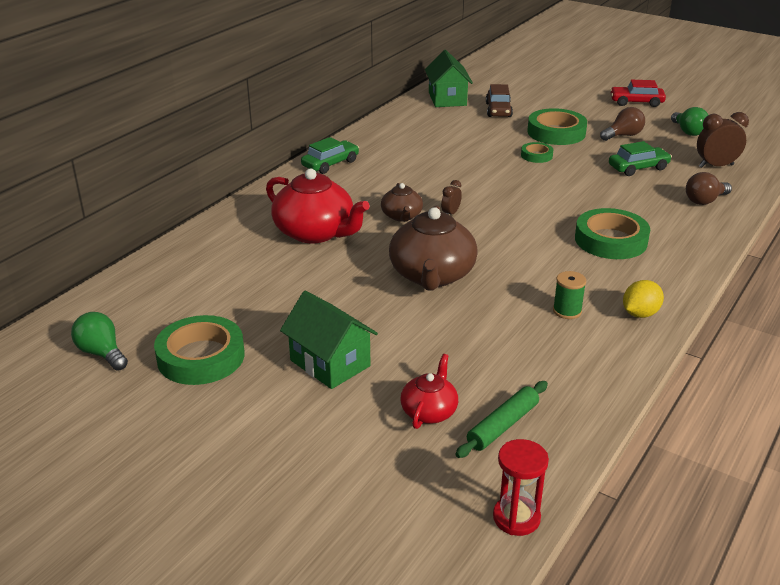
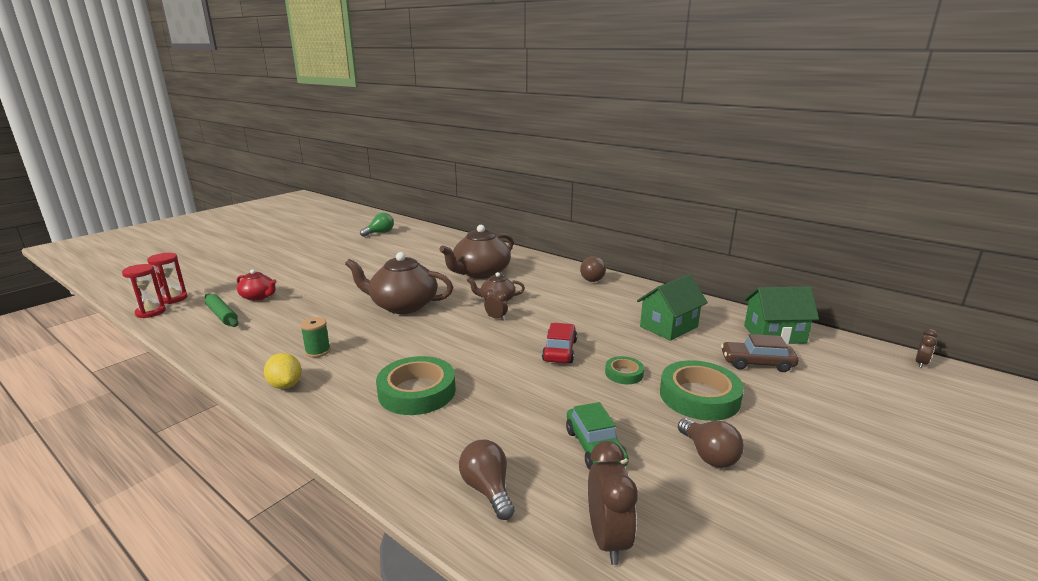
camera: 95 degrees right, 10 degrees down
green tape [154,315,245,385] -> none
red teapot [266,168,370,244] -> brown teapot [439,225,514,279]
green house [280,291,378,389] -> green house moved to [637,274,708,341]
green car [301,137,359,174] -> brown light bulb [580,256,606,282]
red car [610,80,666,107] -> red car moved to [542,323,577,363]
green light bulb [671,107,708,136] -> none
none -> red hourglass [147,253,188,304]
none -> brown clock [916,329,938,368]

